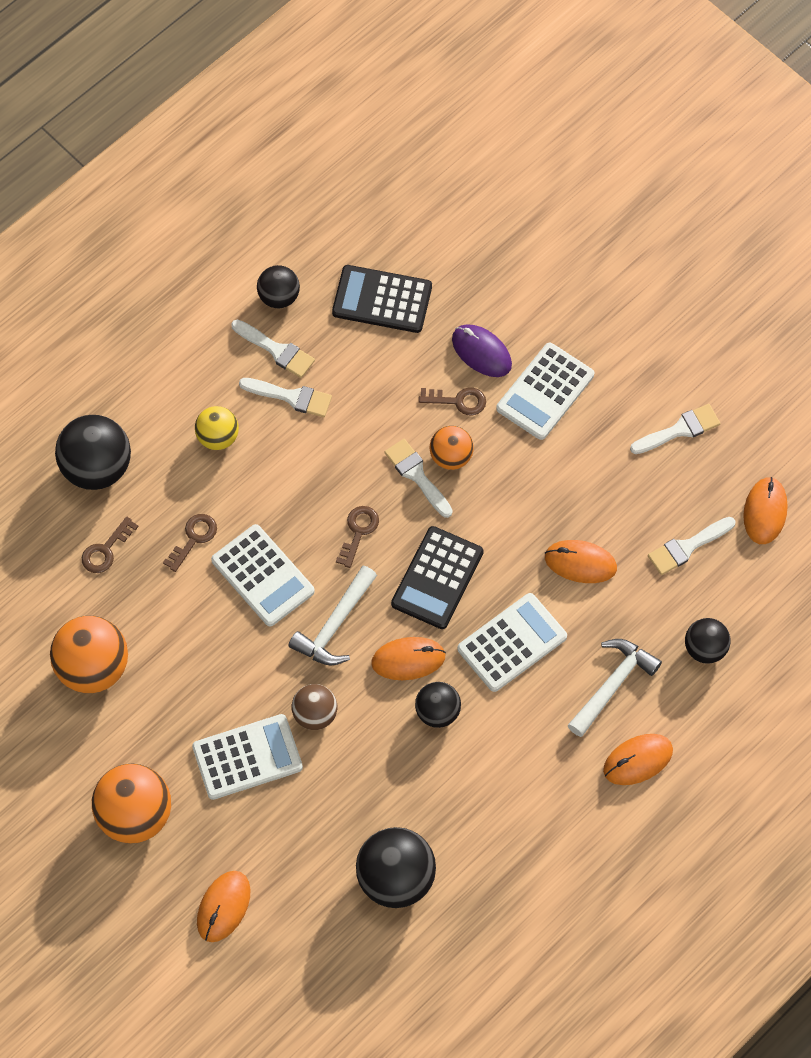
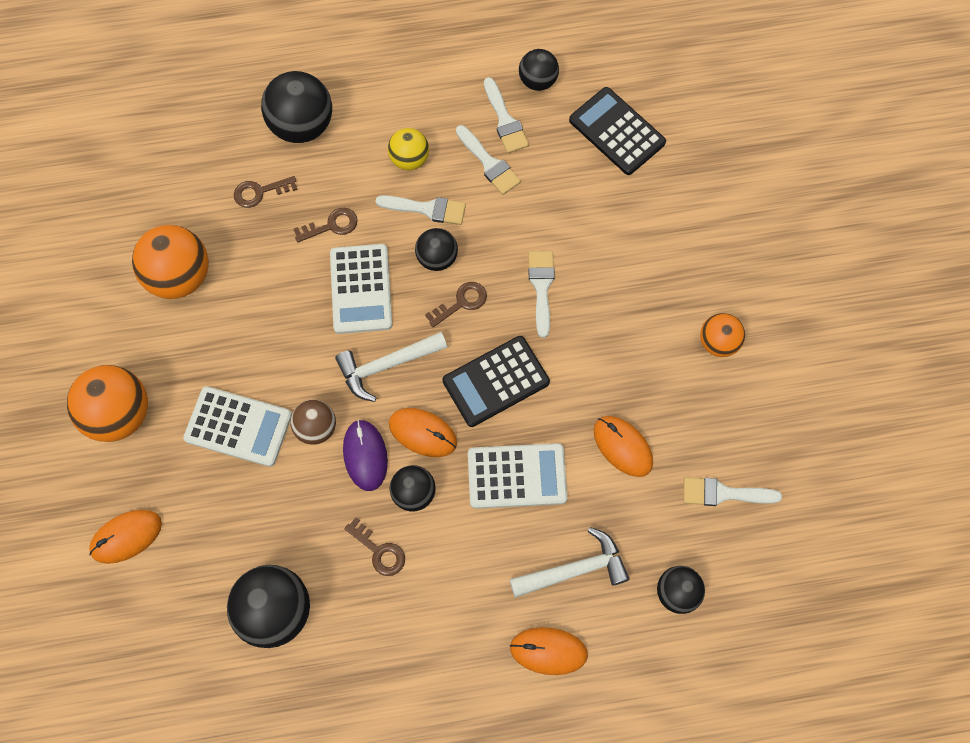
camera: 35 degrees right, 5 degrees up
brown key [419,387,486,416] -> brown key moved to [344,517,405,576]
orange ball [430,426,474,470] -> orange ball moved to [700,313,745,357]
purple mouse [452,324,512,377] -> purple mouse moved to [343,419,388,491]
white calculator [496,343,594,440] -> none
white brush [630,404,720,454] -> white brush moved to [376,195,466,225]
orange mouse [743,477,787,544] -> none
none -> black ball [415,228,458,271]

